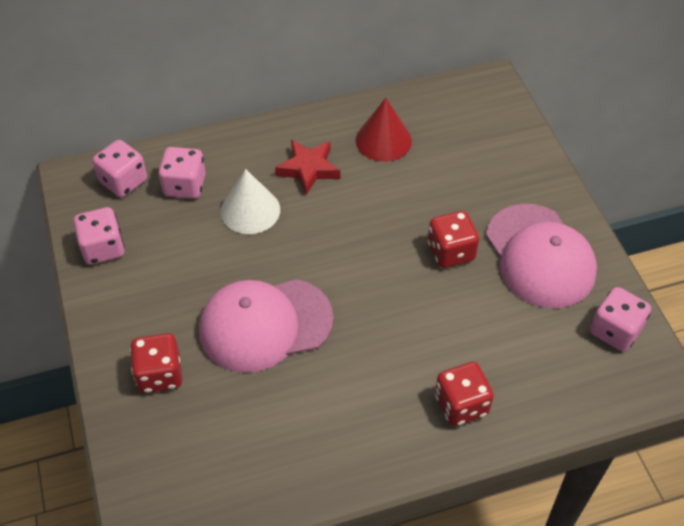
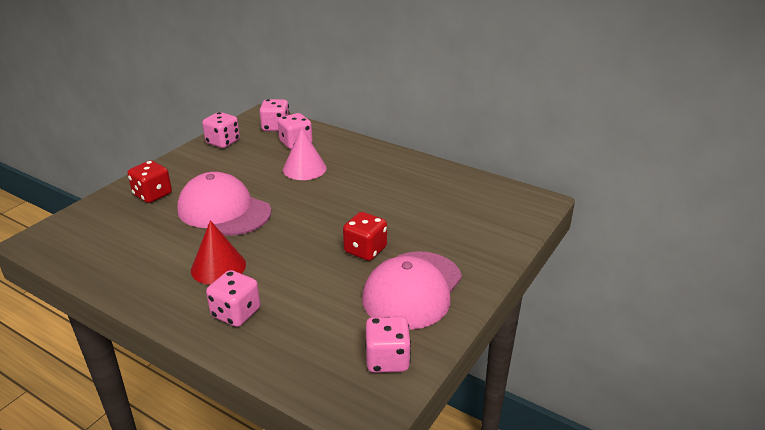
camera: 50 degrees right, 20 degrees down
white cone [221,169,280,234] -> pink cone [283,128,327,180]
red star [275,140,340,195] -> none
red cone [356,98,412,162] -> red cone moved to [191,220,246,285]
red dice [435,362,494,426] -> pink dice [206,270,260,327]

